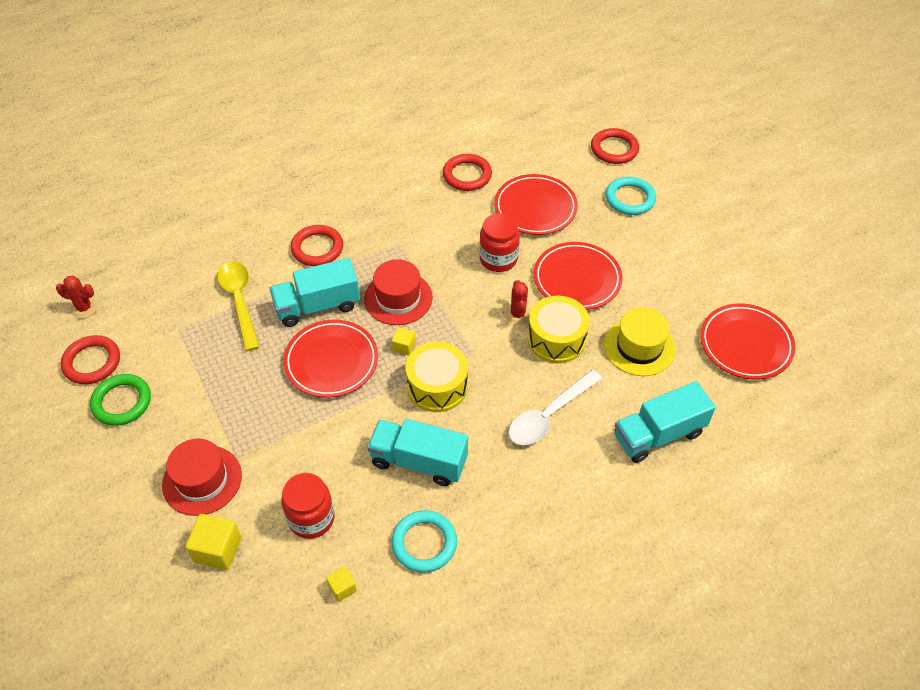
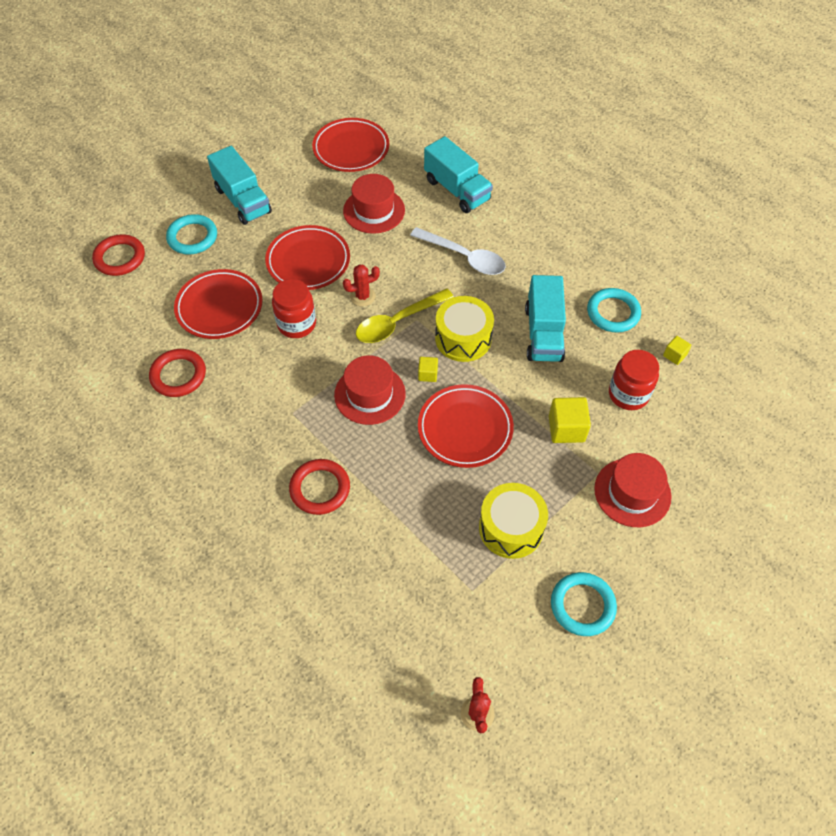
camera: 105 degrees left, 5 degrees up
red ring [61,335,120,384] -> none
green ring [90,374,151,426] -> turquoise ring [551,572,617,636]
yellow cube [185,514,241,570] -> yellow cube moved to [549,397,591,443]
yellow spoon [217,261,259,351] -> yellow spoon moved to [356,288,454,343]
turquoise truck [269,258,360,327] -> turquoise truck moved to [207,146,272,225]
yellow drum [527,296,590,363] -> yellow drum moved to [479,483,548,559]
yellow hat [604,307,675,376] -> red hat [343,174,405,234]

